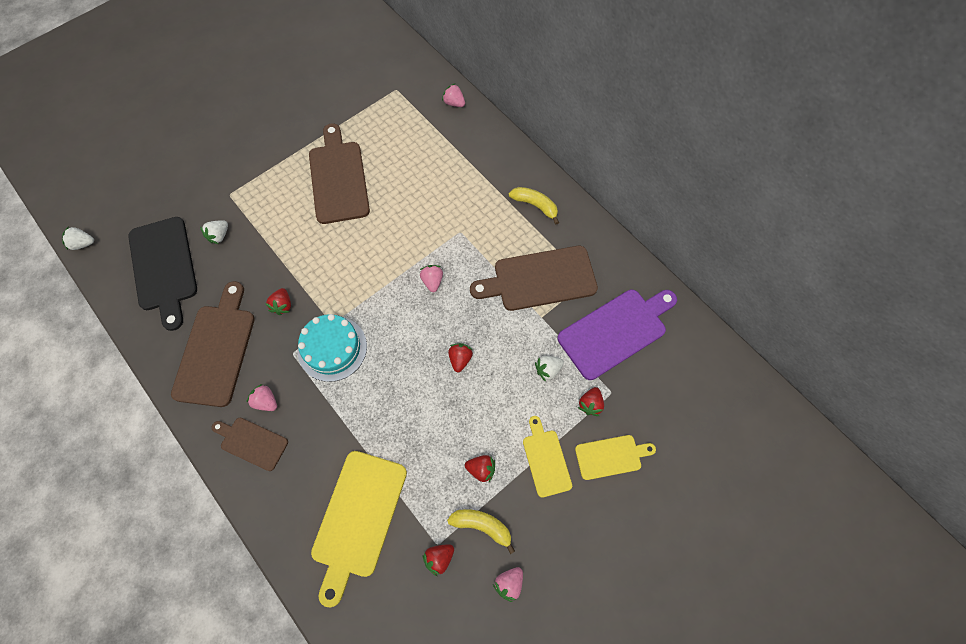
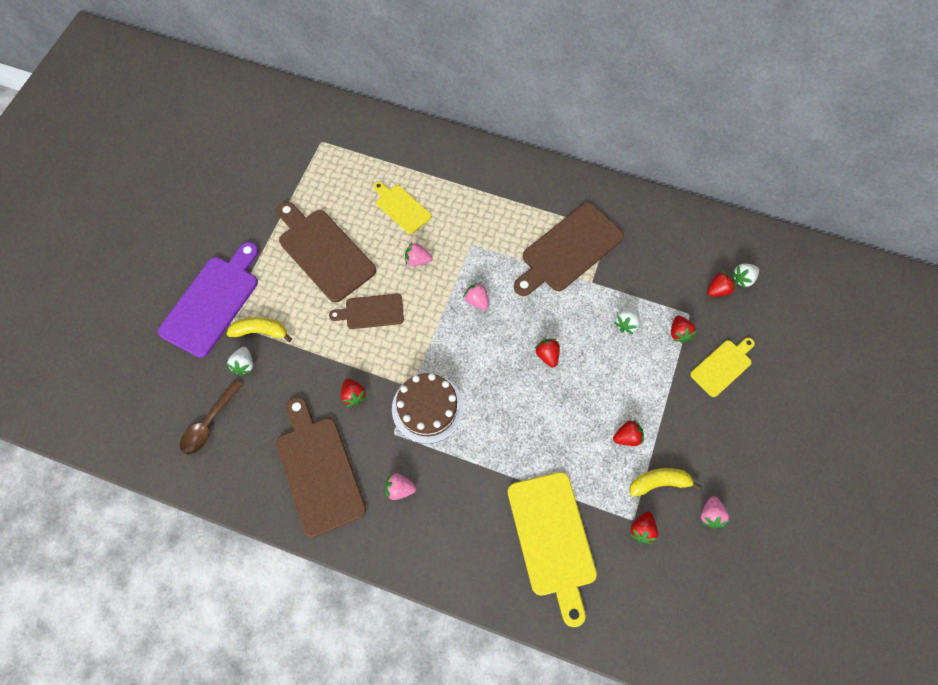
camera: 30 degrees left, 0 degrees up
white strawberry [62,227,94,250] -> white strawberry moved to [732,264,759,288]
black cutting board [128,217,197,331] -> brown spoon [180,380,243,455]
brown cutting board [212,418,288,471] -> brown cutting board moved to [329,294,404,329]
turquoise cake [298,314,367,382] -> brown cake [392,373,464,444]
pink strawberry [442,83,465,107] -> pink strawberry moved to [405,242,432,266]
yellow banana [509,187,559,224] -> yellow banana moved to [226,317,292,342]
yellow cutting board [523,416,572,498] -> yellow cutting board moved to [373,181,431,234]
purple cutting board [557,290,677,380] -> purple cutting board moved to [158,242,259,358]
none -> red strawberry [707,271,736,297]

